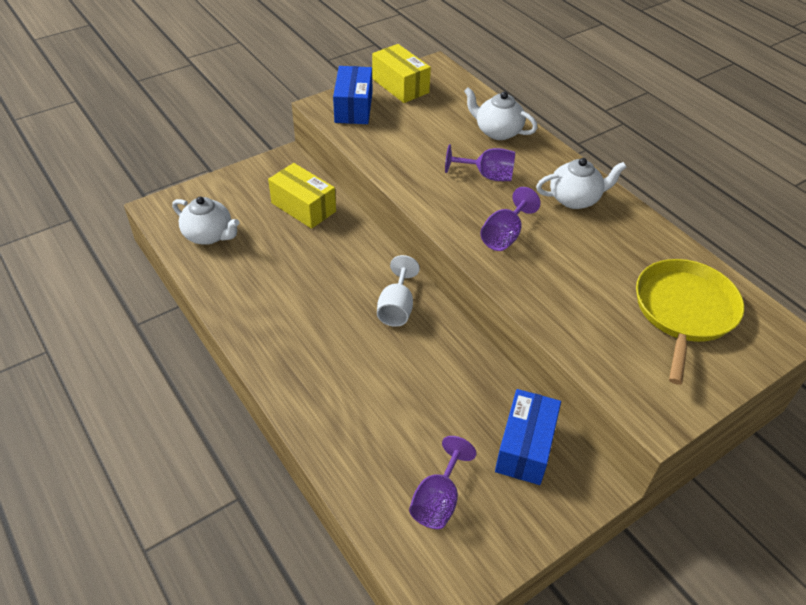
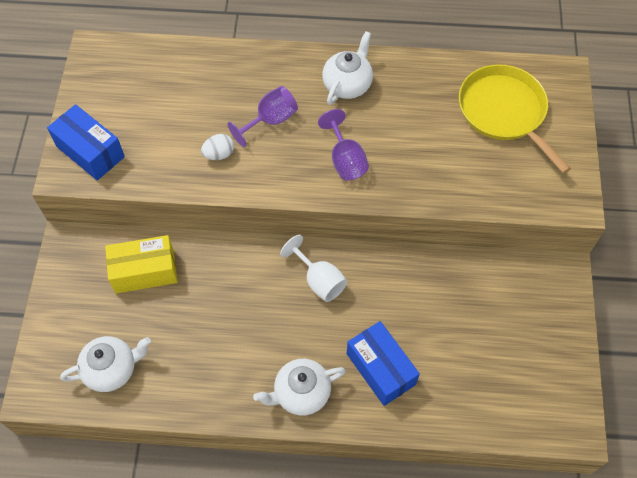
camera: 50 degrees left, 15 degrees up
yellow box [372,44,431,103] -> none
purple goblet [409,436,477,529] -> none
white teapot [464,87,538,140] -> white teapot moved to [253,359,346,416]
blue box [495,389,561,485] -> blue box moved to [347,321,420,406]
none -> white egg [201,134,234,160]

